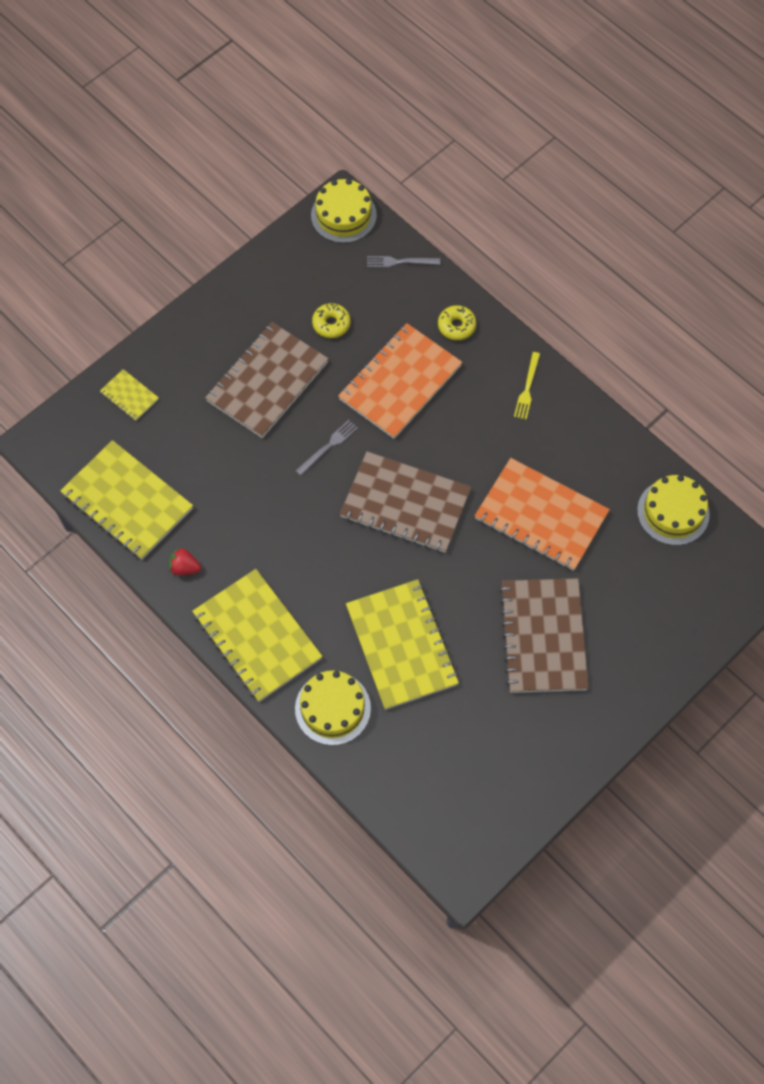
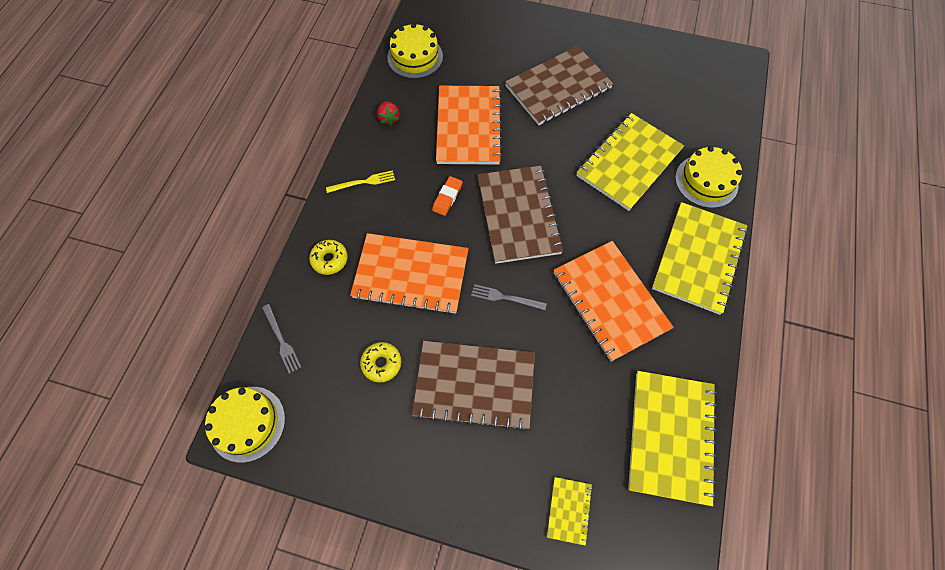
camera: 120 degrees left, 0 degrees up
red strawberry [169,547,201,575] -> red strawberry moved to [377,101,399,126]
none -> orange eraser [432,176,463,216]
none -> orange notebook [554,241,674,362]

